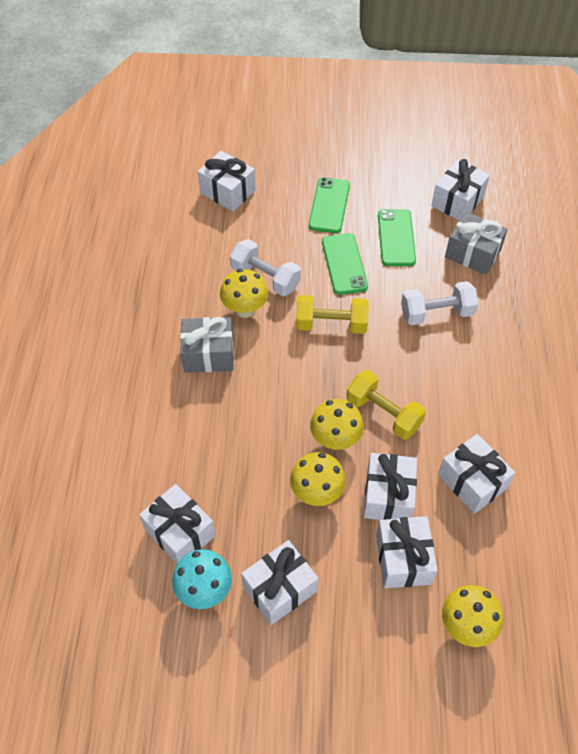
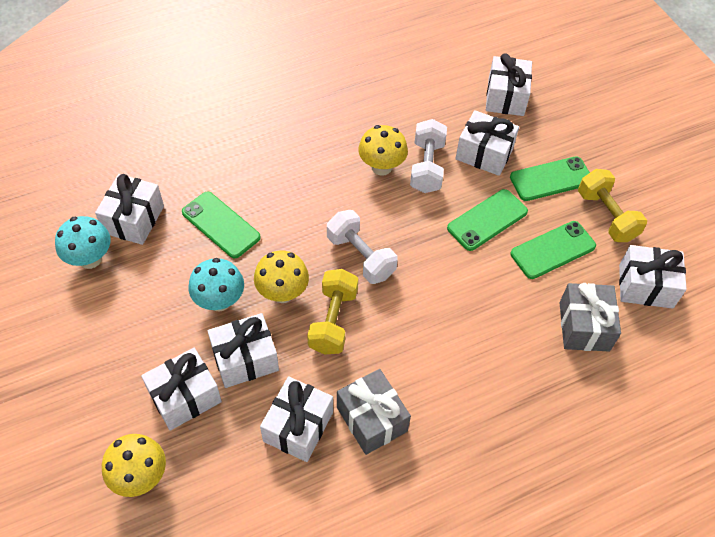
camera: 60 degrees right, 0 degrees up
grey gift [180,317,234,373] -> grey gift moved to [337,369,411,455]
white gift [241,540,318,625] -> white gift moved to [455,110,519,176]
yellow mushroom [290,452,346,506] -> turquoise mushroom [189,258,244,311]
yellow dumbbell [296,295,369,334] -> yellow dumbbell moved to [578,169,647,242]
white dumbbell [401,281,479,325] -> white dumbbell moved to [327,210,398,284]
none -> green phone [182,191,261,258]

